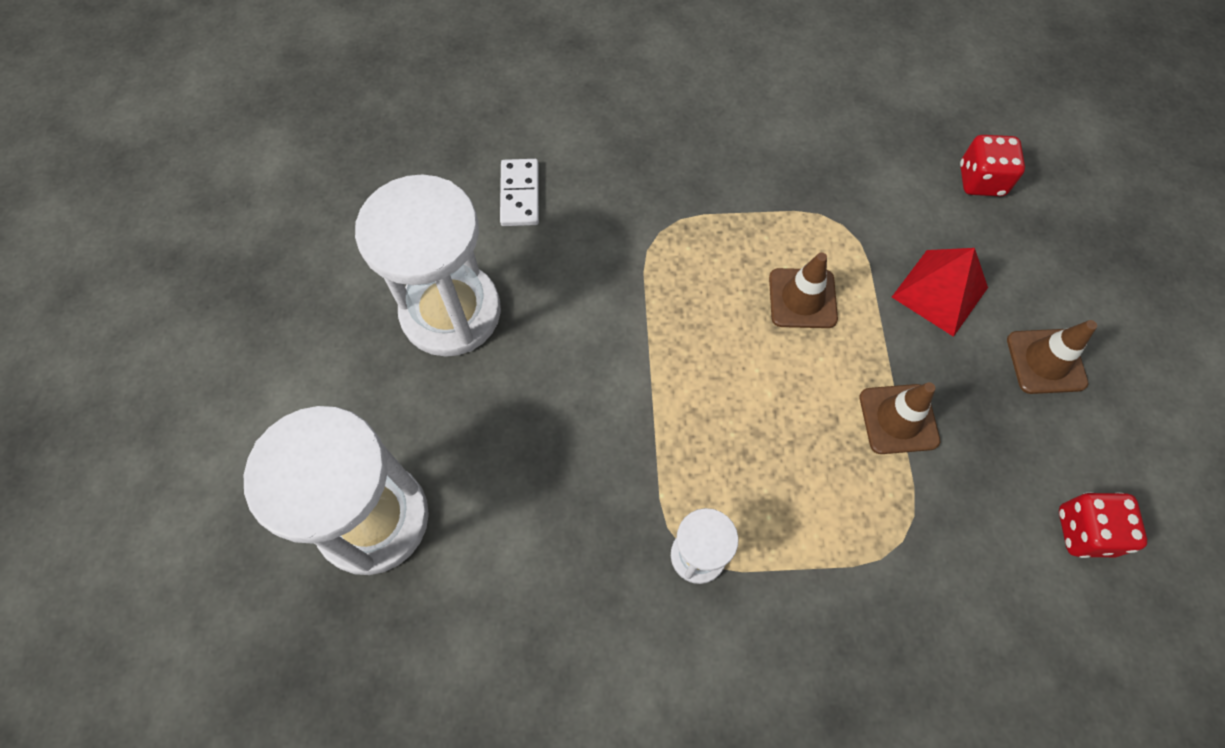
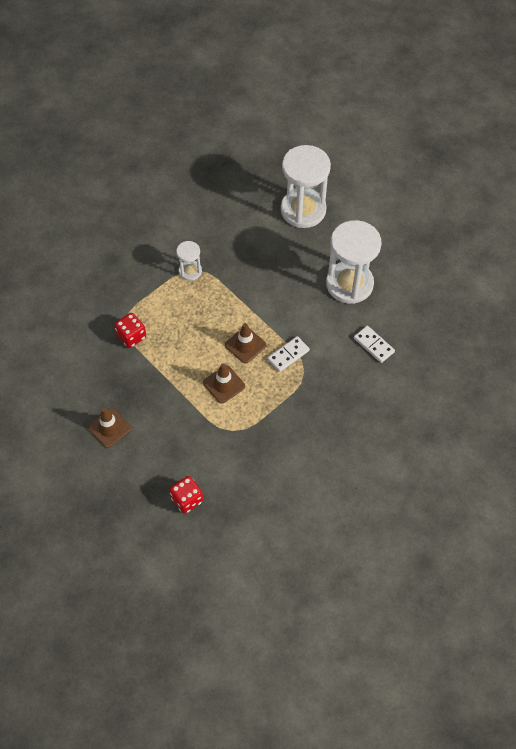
camera: 140 degrees right, 5 degrees down
brown traffic cone [860,382,940,454] -> brown traffic cone moved to [225,323,266,364]
red pyramid [892,248,988,337] -> none
red dice [1059,492,1147,558] -> red dice moved to [114,313,146,348]
none -> white domino [268,336,310,372]

